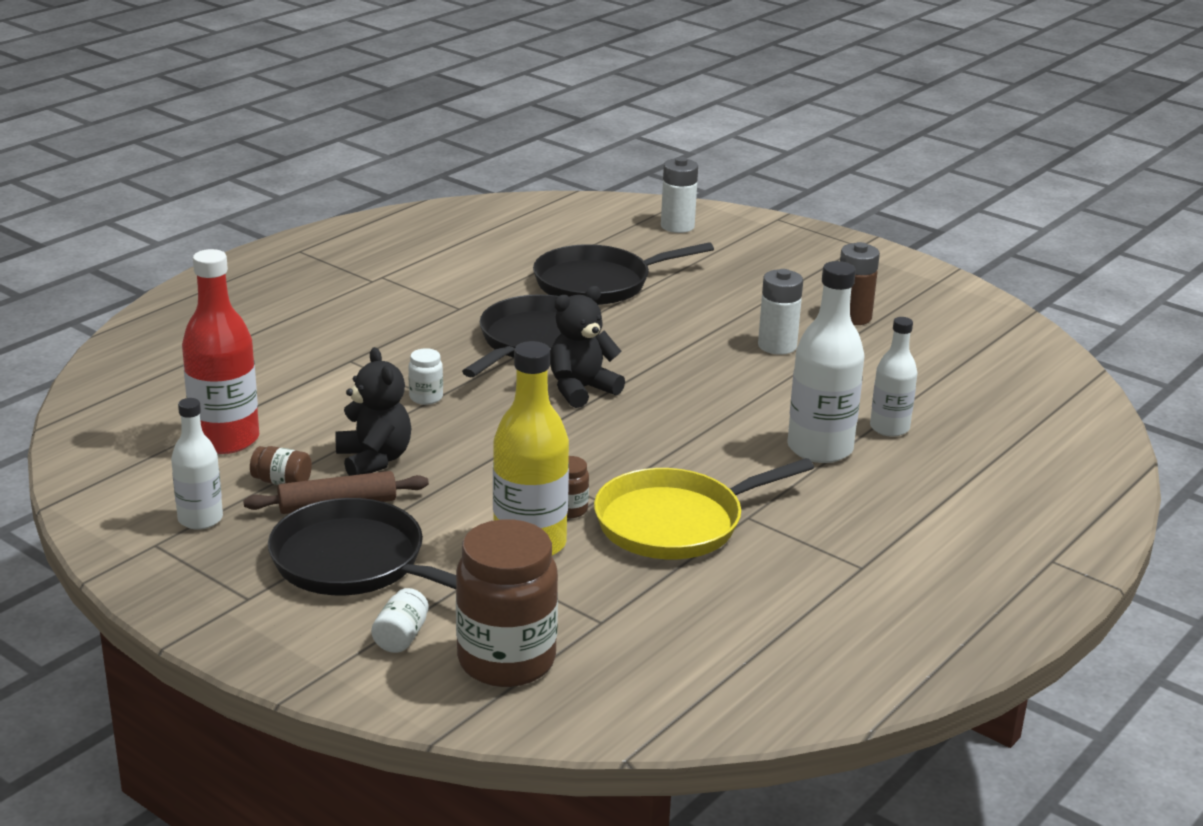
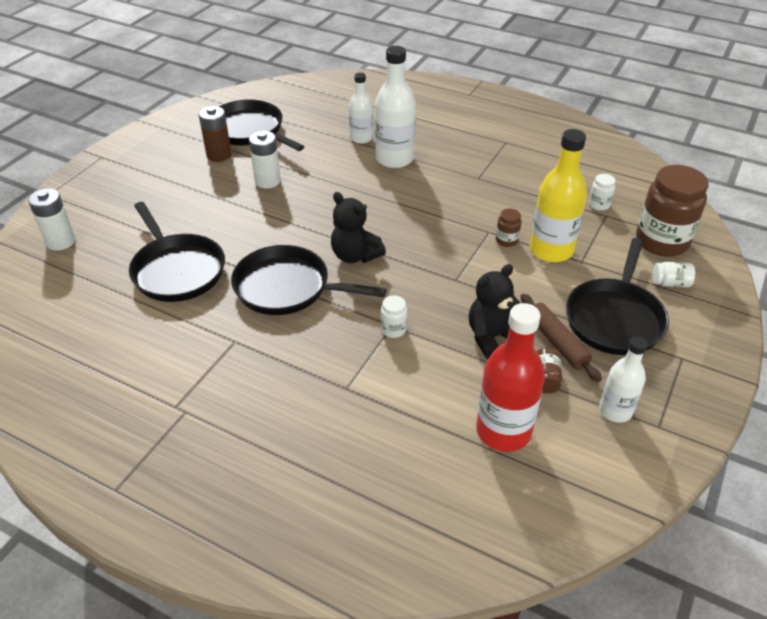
camera: 100 degrees left, 15 degrees up
yellow pan [594,458,814,559] -> none
none -> black pan [219,100,304,151]
none -> white jar [589,174,615,211]

